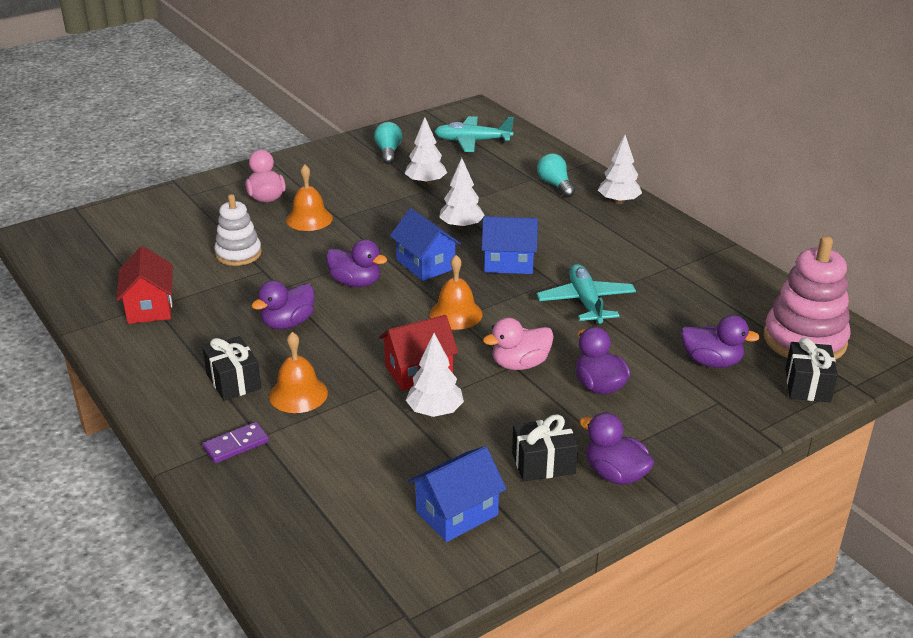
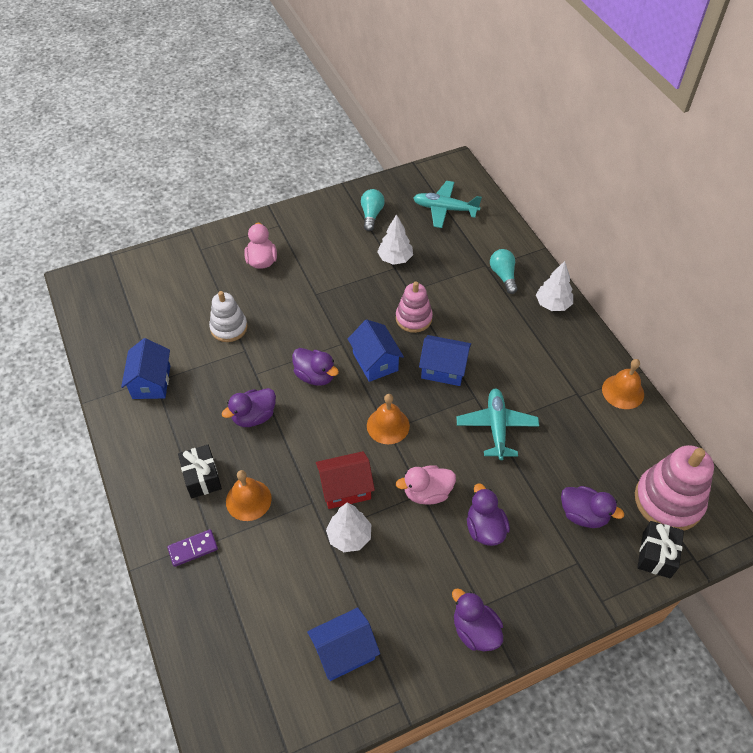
camera: 10 degrees right, 20 degrees up
red house [116,246,173,324] -> blue house [121,338,170,399]
orange bell [286,164,333,231] -> orange bell moved to [602,359,644,409]
white tree [439,158,485,229] -> pink stacking toy [396,281,433,333]
black gift [512,414,578,481] -> none

